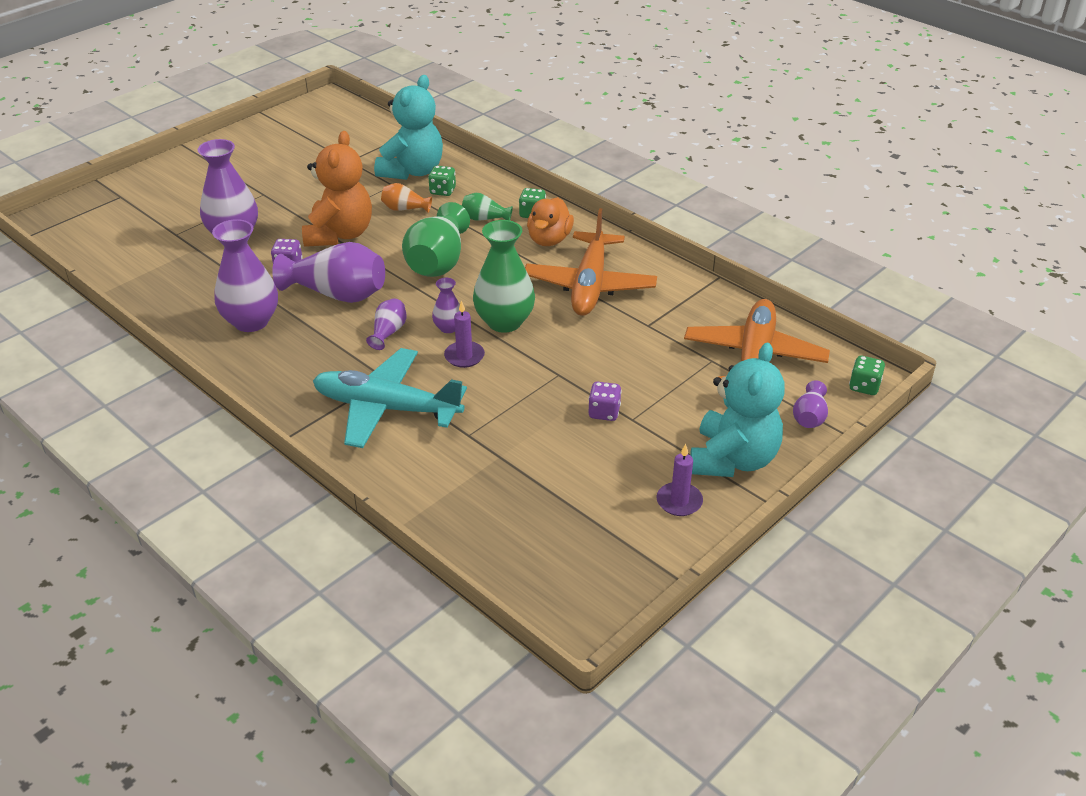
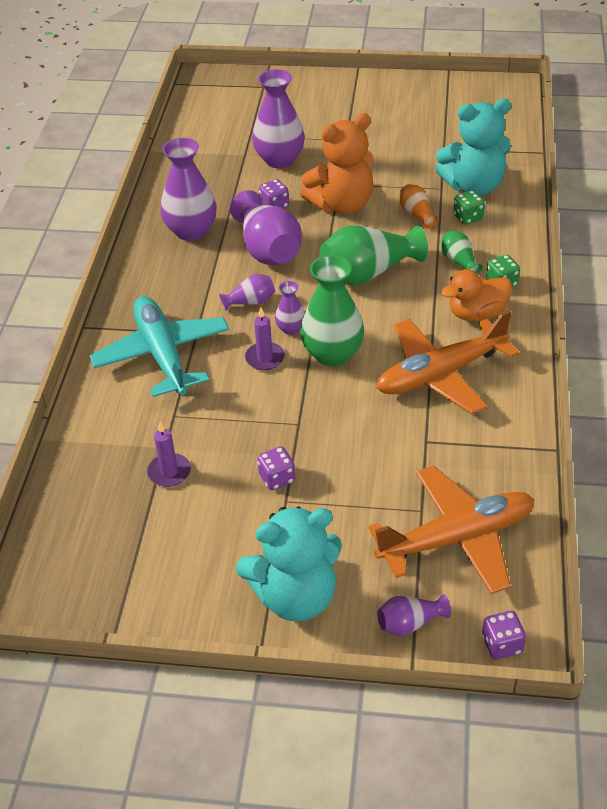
camera: 55 degrees right, 5 degrees up
purple candle [657,444,703,516] -> purple candle moved to [147,421,191,487]
green dice [849,356,885,395] -> purple dice [482,611,526,659]

